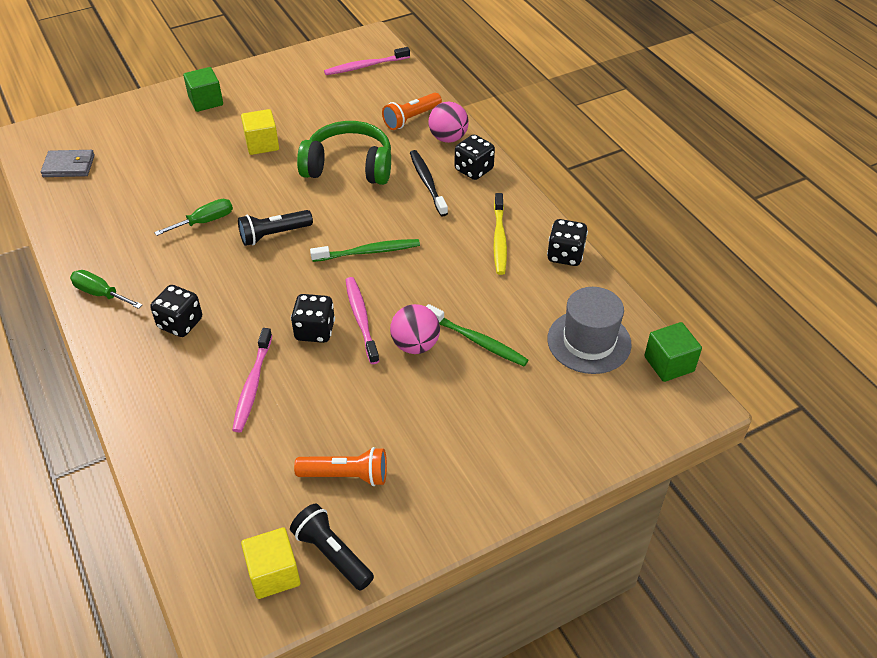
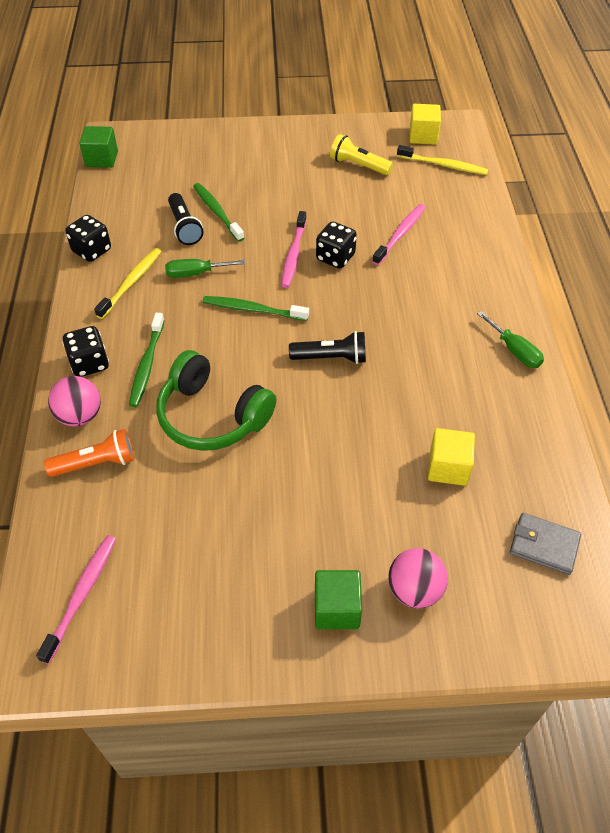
camera: 155 degrees left, 5 degrees up
black dice [150,285,202,337] -> none
green screwdriver [154,199,233,236] -> green screwdriver moved to [165,259,246,278]
yellow cube [241,109,279,155] -> yellow cube moved to [428,428,475,486]
black flashlight [290,503,374,591] -> black flashlight moved to [168,193,203,245]
orange flashlight [294,447,387,486] -> yellow flashlight [330,134,393,175]
pink toothbrush [324,47,410,75] -> pink toothbrush turned 75 degrees counterclockwise [36,535,116,664]
pink ball [390,304,440,354] -> pink ball moved to [388,548,448,608]
black toothbrush [410,150,448,216] -> green toothbrush [129,312,165,407]
grey hat [547,287,632,374] -> none
none -> yellow toothbrush [397,145,488,175]

